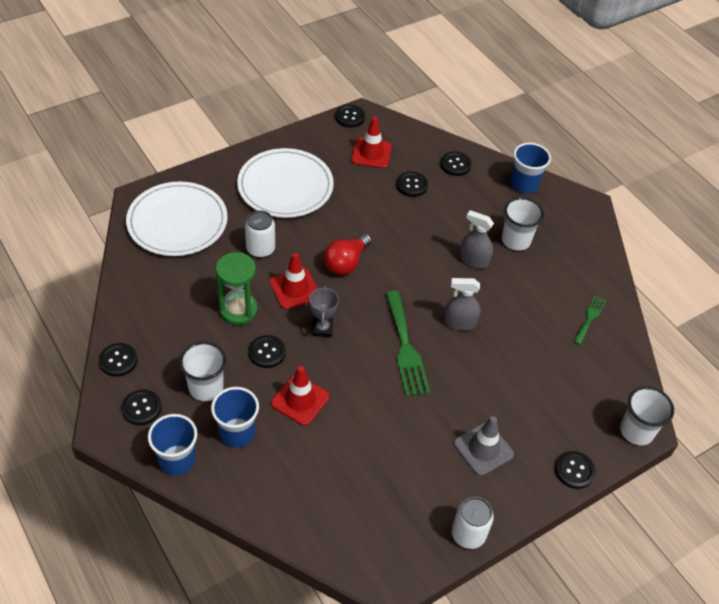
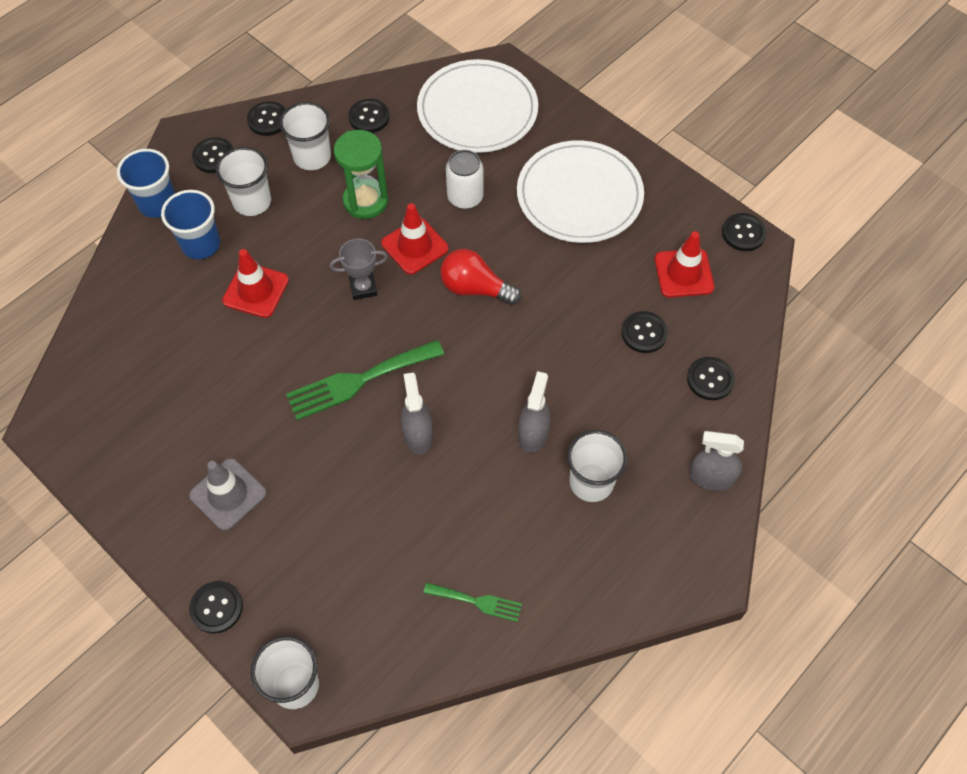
camera: 80 degrees right, 10 degrees up
black button [249,335,286,368] -> black button moved to [348,99,389,133]
white can [452,497,494,549] -> none
blue cup [511,143,551,194] -> grey spray bottle [689,431,744,491]
none -> white cup [279,102,331,170]

